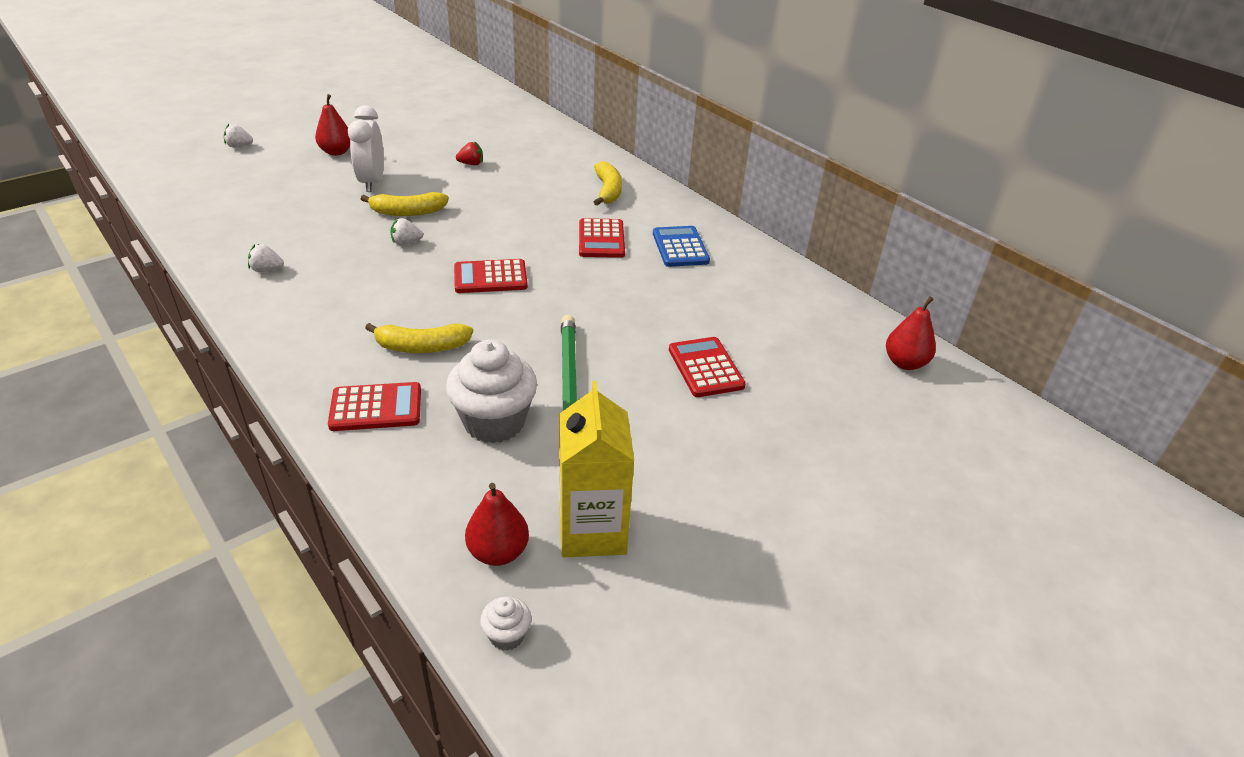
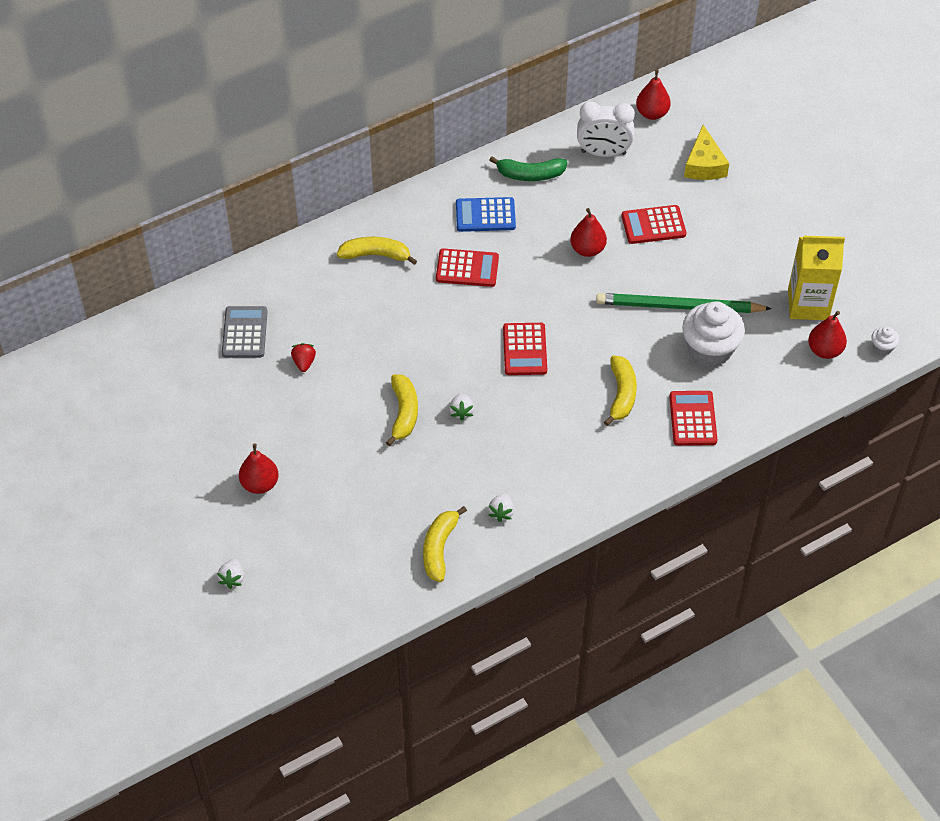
camera: 80 degrees left, 15 degrees up
white clock [348,105,384,192] -> white clock moved to [577,101,635,157]
none -> grey calculator [222,306,267,358]
none -> yellow banana [423,506,467,582]
none -> green banana [489,156,567,181]
none -> red pear [570,208,607,257]
none -> yellow cheese [684,125,729,180]

